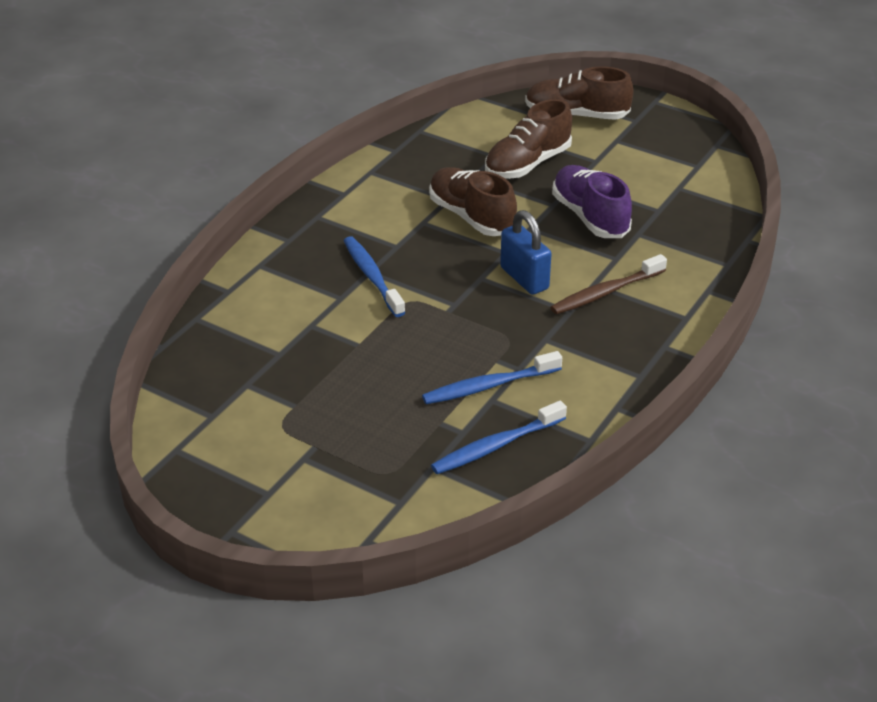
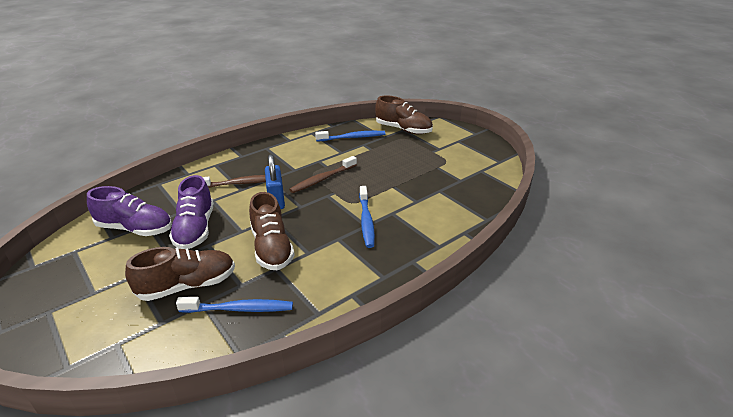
camera: 160 degrees left, 5 degrees down
blue toothbrush [422,351,562,404] -> blue toothbrush moved to [176,297,293,313]
brown shoe [525,66,634,120] -> brown shoe moved to [375,95,433,134]
none -> purple shoe [87,186,172,236]
none -> brown toothbrush [289,156,357,193]

